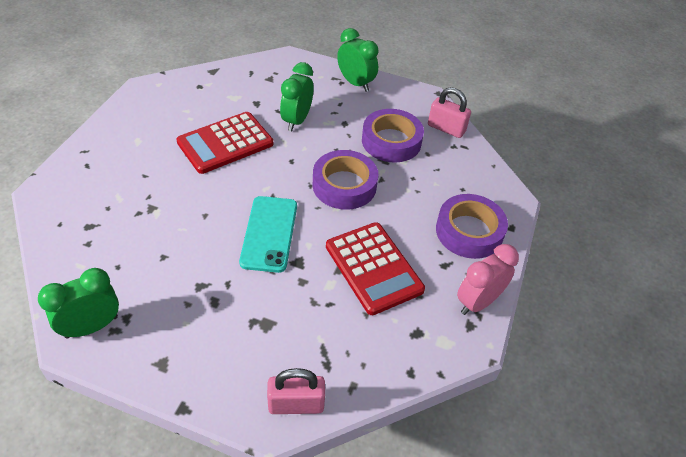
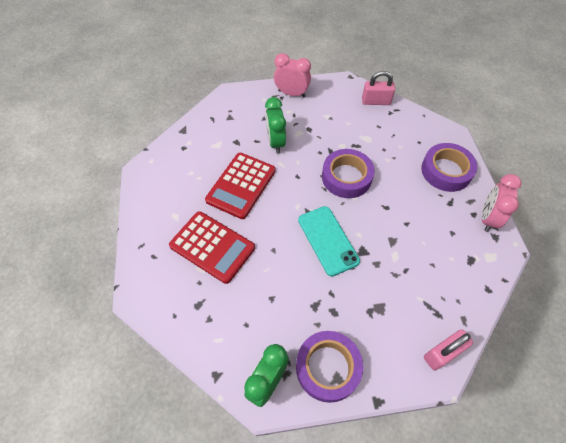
camera: 25 degrees left, 10 degrees up
red calculator [326,222,425,315] -> red calculator moved to [169,211,255,284]
green clock [337,28,378,92] -> pink clock [274,53,311,97]
purple tape [362,109,424,163] -> purple tape moved to [296,331,363,403]

